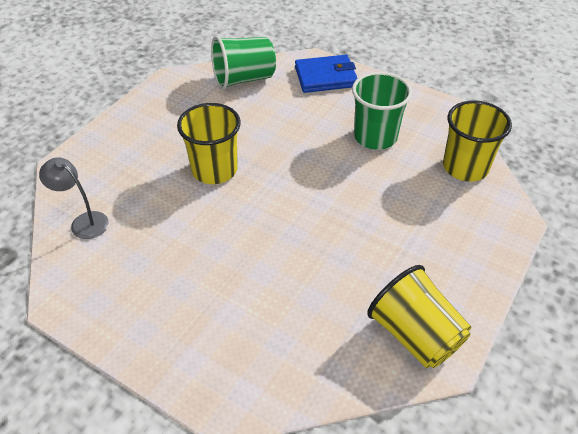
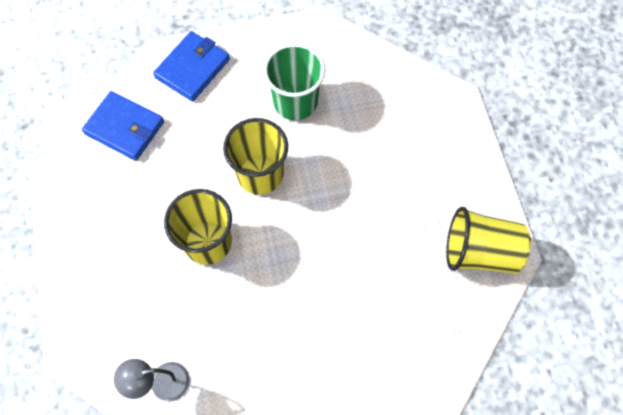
camera: 45 degrees left, 20 degrees up
green cup [211,36,276,90] -> blue wallet [82,91,164,161]
yellow cup [443,100,512,182] -> yellow cup moved to [223,118,288,195]

